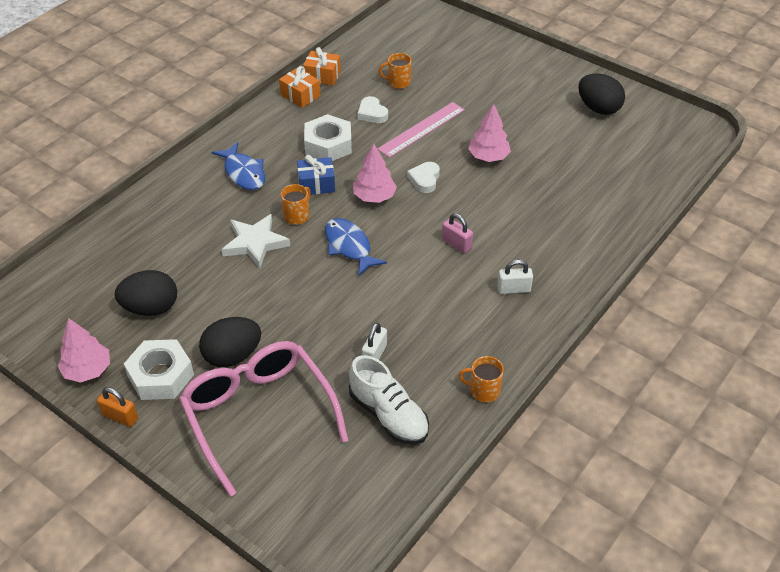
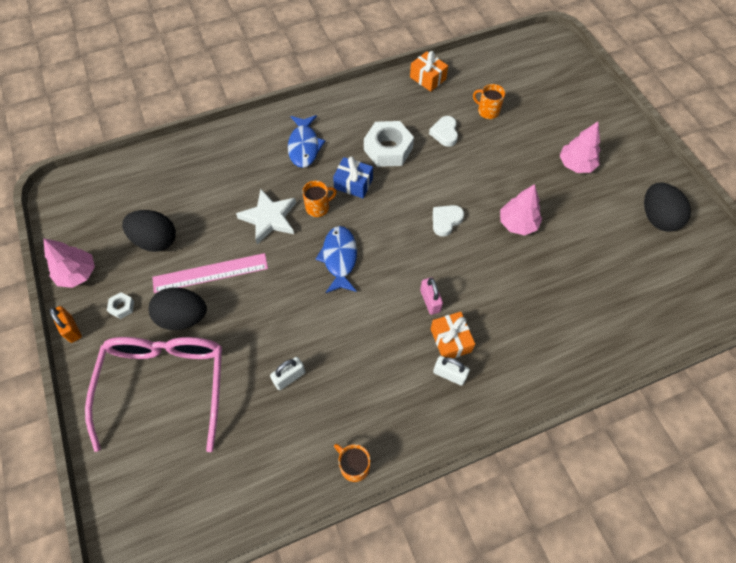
camera: 30 degrees right, 15 degrees up
white nut [124,339,194,400] -> white nut [107,292,134,319], size x0.45
orange gift [279,66,320,108] -> orange gift moved to [431,312,475,358]
white shoe [349,355,429,445] -> none
pink tree [353,144,397,203] -> pink tree moved to [559,122,600,173]
pink ruler [378,102,465,158] -> pink ruler moved to [152,253,268,293]

